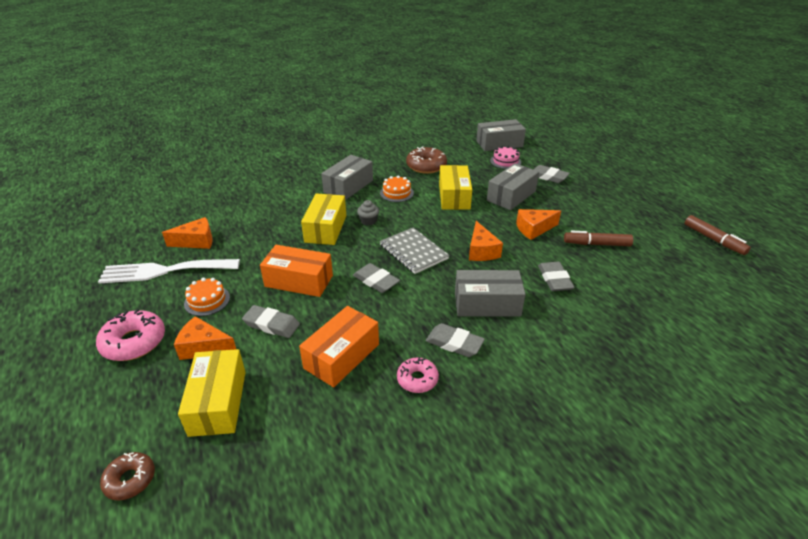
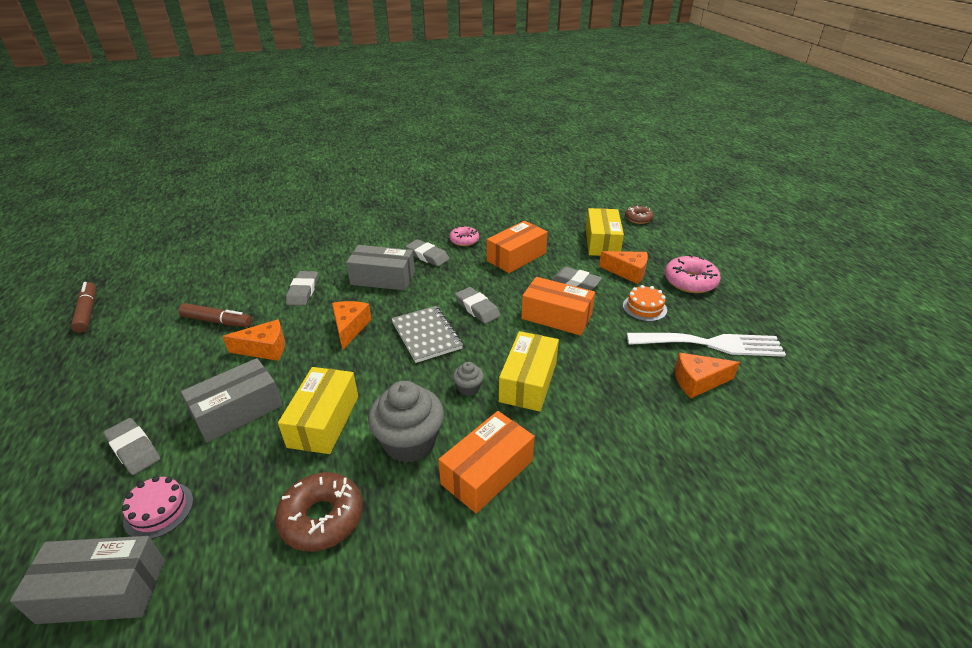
camera: 170 degrees left, 0 degrees up
grey box [321,155,373,200] -> orange box [438,411,535,513]
orange cake [380,175,414,202] -> grey cupcake [368,381,444,463]

